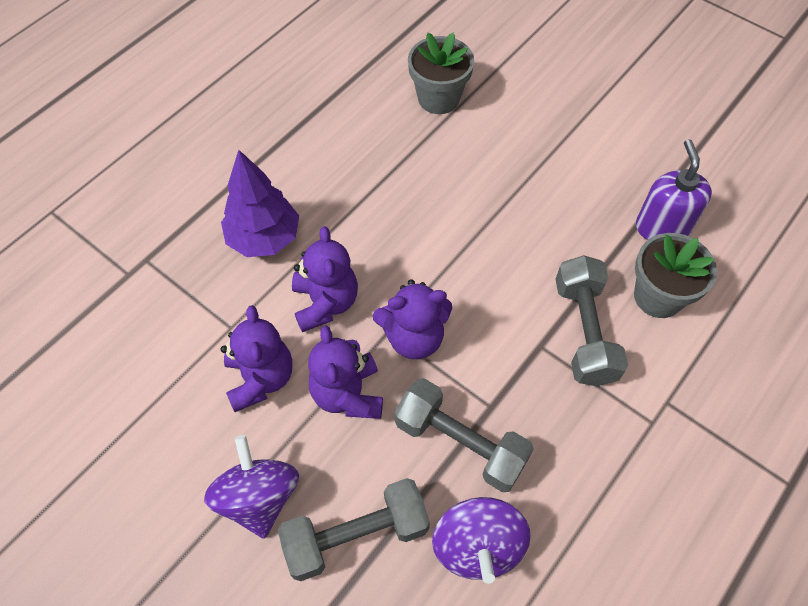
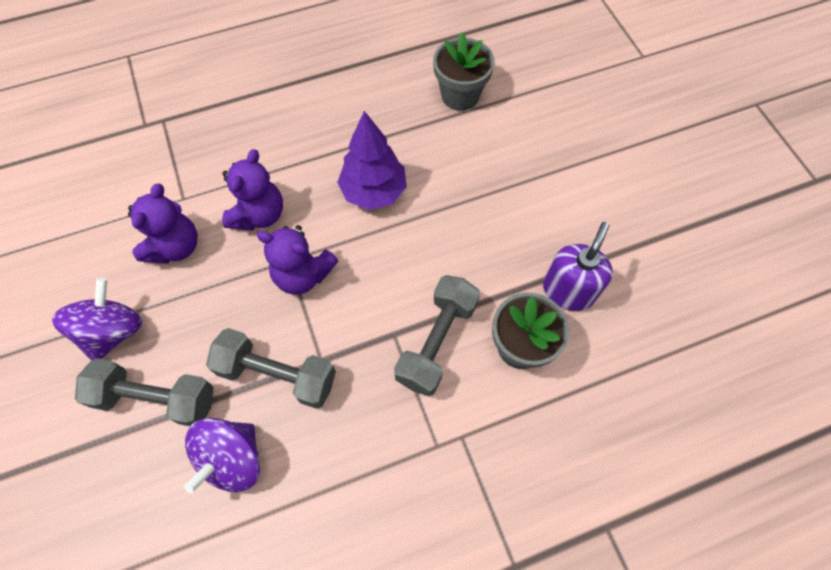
camera: 30 degrees right, 5 degrees up
purple tree [221,150,299,257] -> purple tree moved to [337,111,407,210]
purple teddy bear [308,325,383,419] -> none
grey dumbbell [394,378,534,492] -> grey dumbbell turned 45 degrees counterclockwise [206,328,336,409]

